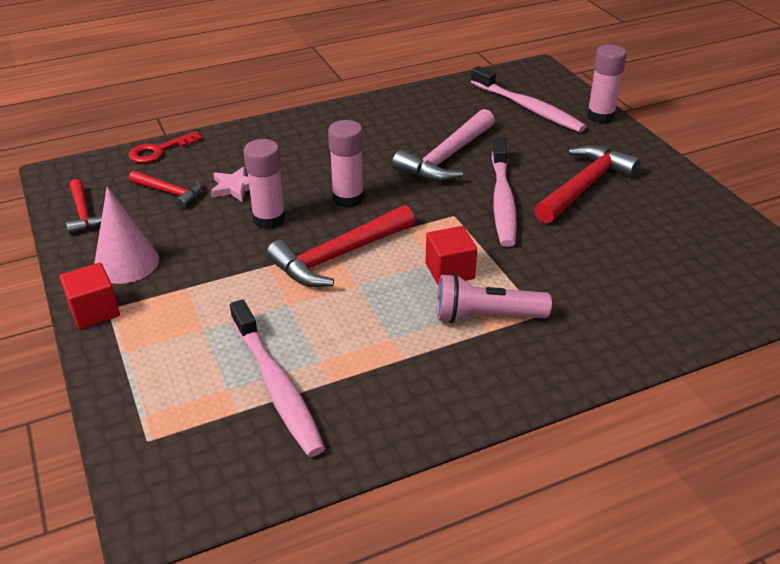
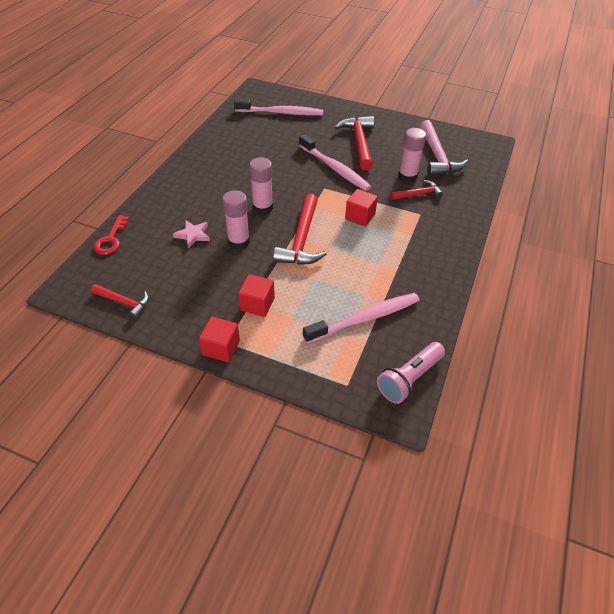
camera: 45 degrees left, 10 degrees up
pink cone [94,186,159,284] -> none
red hammer [129,171,202,209] -> red hammer moved to [391,180,443,200]
pink toothbrush [230,299,325,457] -> pink toothbrush turned 45 degrees counterclockwise [303,293,420,343]
pink hammer [392,109,495,182] -> pink hammer moved to [420,120,468,176]
pink flashlight [437,274,552,323] -> pink flashlight moved to [377,342,445,404]
pink glue stick [587,45,627,123] -> pink glue stick moved to [398,128,427,182]
none -> red cube [238,274,275,317]

